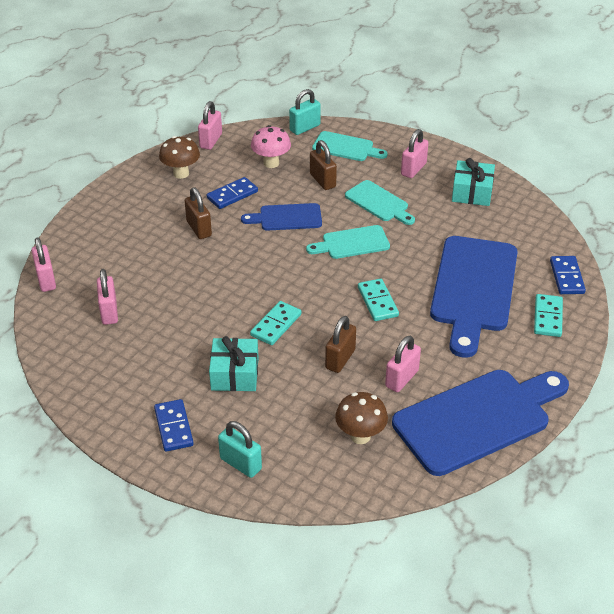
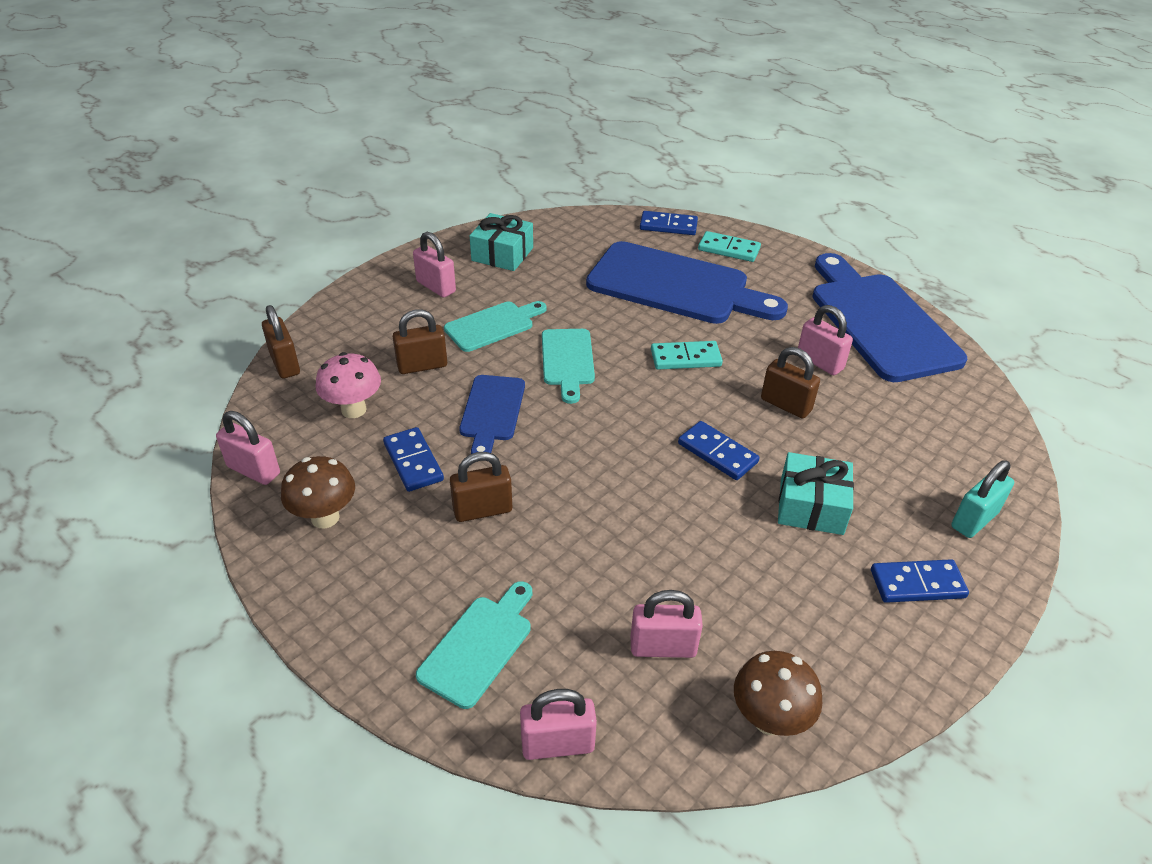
camera: 80 degrees left, 0 degrees up
turquoise domino [250,301,301,345] -> blue domino [678,421,759,480]
turquoise padlock [289,89,321,135] -> brown padlock [262,305,300,379]
turquoise cutting board [312,131,388,161] -> turquoise cutting board moved to [416,581,532,709]
brown mushroom [335,392,388,444] -> brown mushroom moved to [734,651,822,736]

